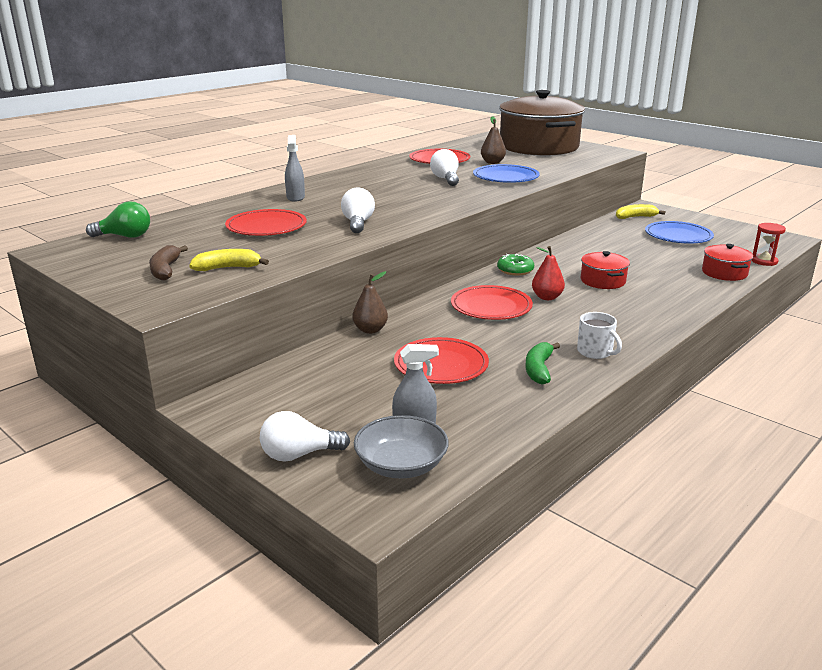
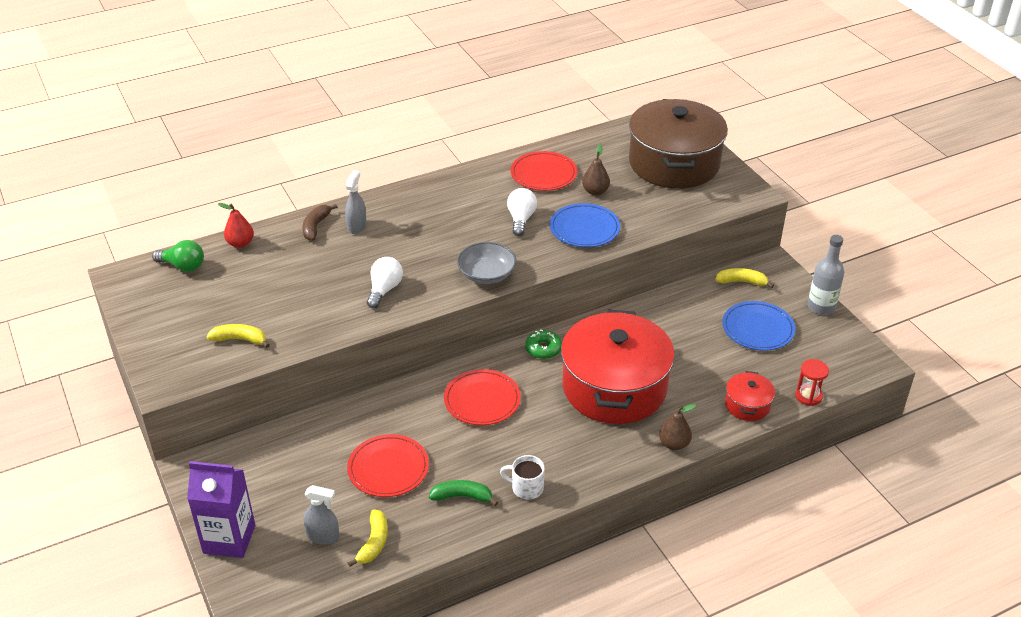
camera: 20 degrees right, 15 degrees up
brown banana [149,245,188,281] -> brown banana moved to [303,204,337,241]
red plate [225,209,307,236] -> none
white light bulb [260,411,350,462] -> purple carton [187,461,255,558]
brown pear [352,271,388,334] -> brown pear moved to [659,404,696,450]
grey bowl [354,415,449,478] -> grey bowl moved to [457,242,516,284]
green banana [525,342,560,385] -> green banana turned 60 degrees clockwise [429,480,498,506]
red pear [532,246,565,300] -> red pear moved to [218,203,254,248]
white mug [577,312,622,359] -> white mug turned 120 degrees clockwise [500,455,545,500]
red pot [581,251,630,289] -> red pot [561,309,675,424], size x2.33
none -> yellow banana [348,509,388,567]
none -> grey bottle [807,235,844,315]

